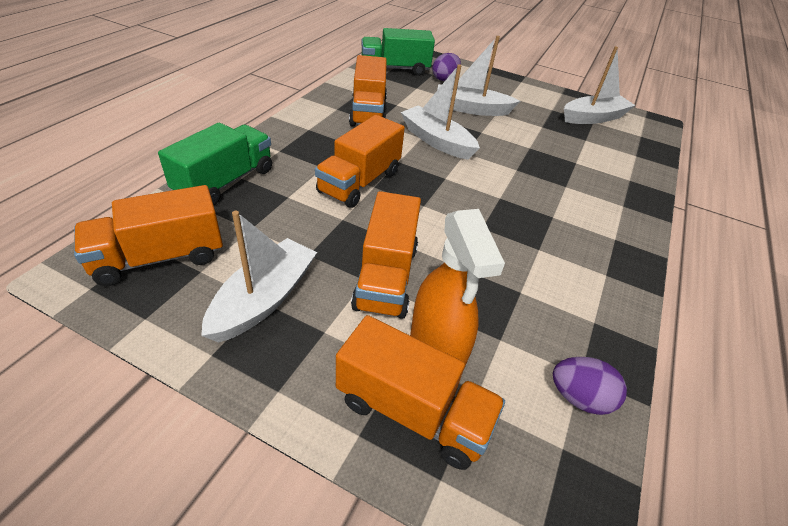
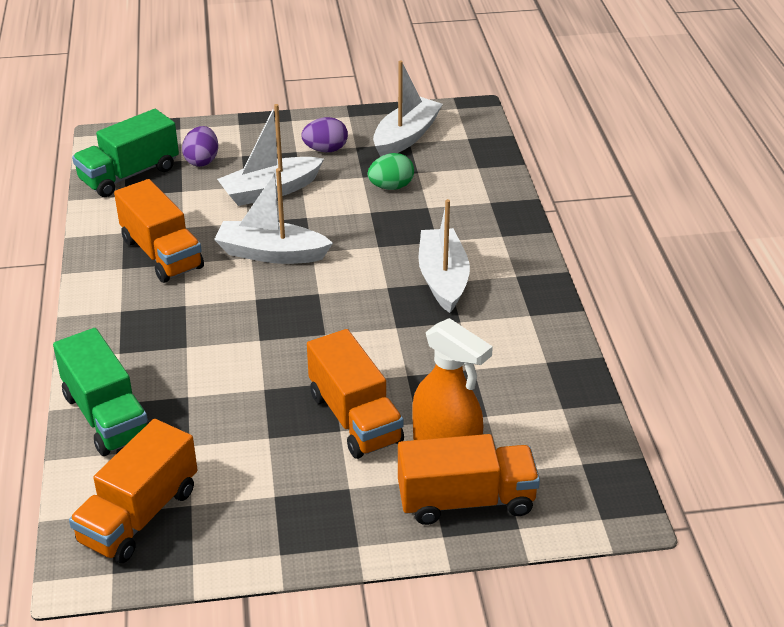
camera: 30 degrees left, 5 degrees down
green truck [158,123,272,205] -> green truck turned 150 degrees clockwise [53,328,149,456]
white boat [201,211,317,343] -> white boat moved to [419,199,470,313]
orange truck [315,115,405,208] -> none
purple egg [553,357,627,415] -> purple egg moved to [302,117,348,152]
none -> green egg [368,153,414,190]

